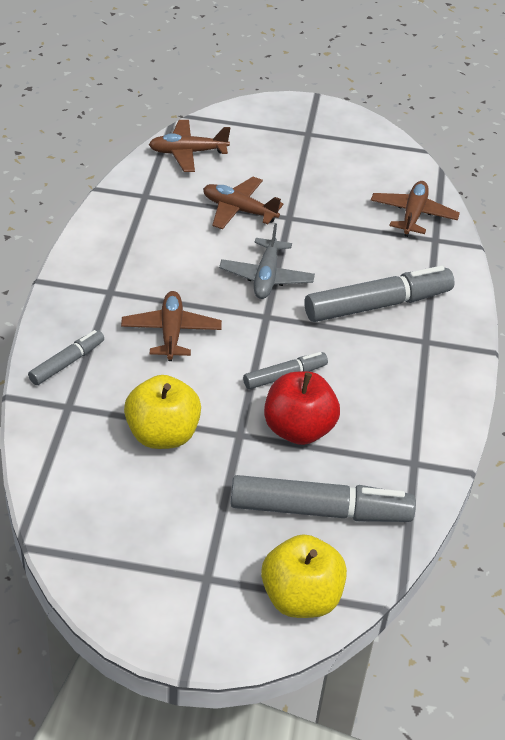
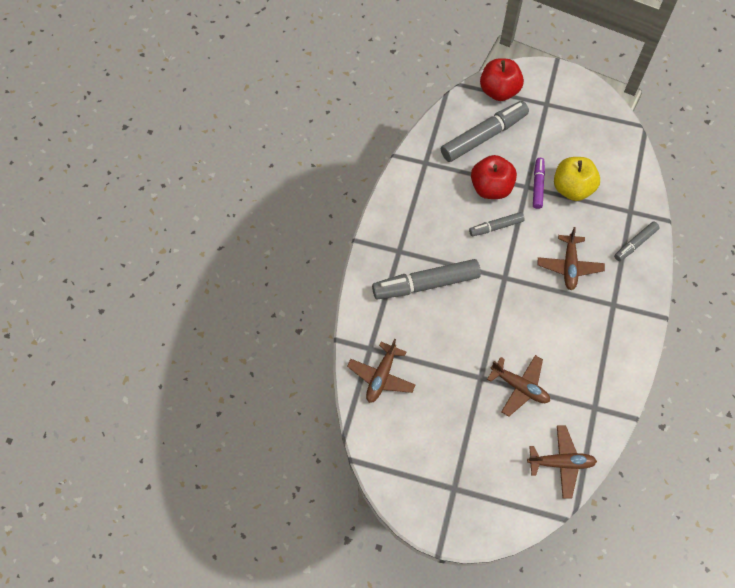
camera: 170 degrees left, 20 degrees up
grey plane [219,223,315,299] -> none
grey marker [230,475,416,522] -> grey marker turned 135 degrees clockwise [441,101,529,162]
yellow apple [261,534,347,618] -> red apple [480,58,524,101]
none -> purple marker [533,158,545,209]

